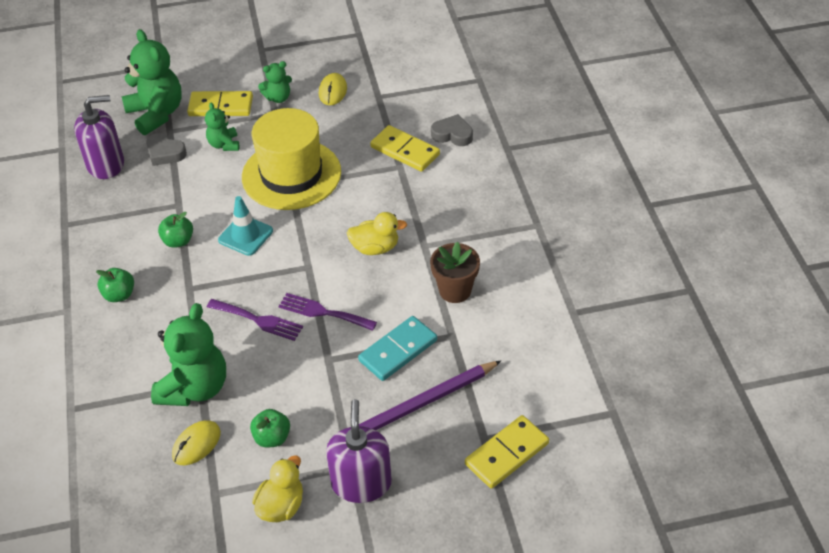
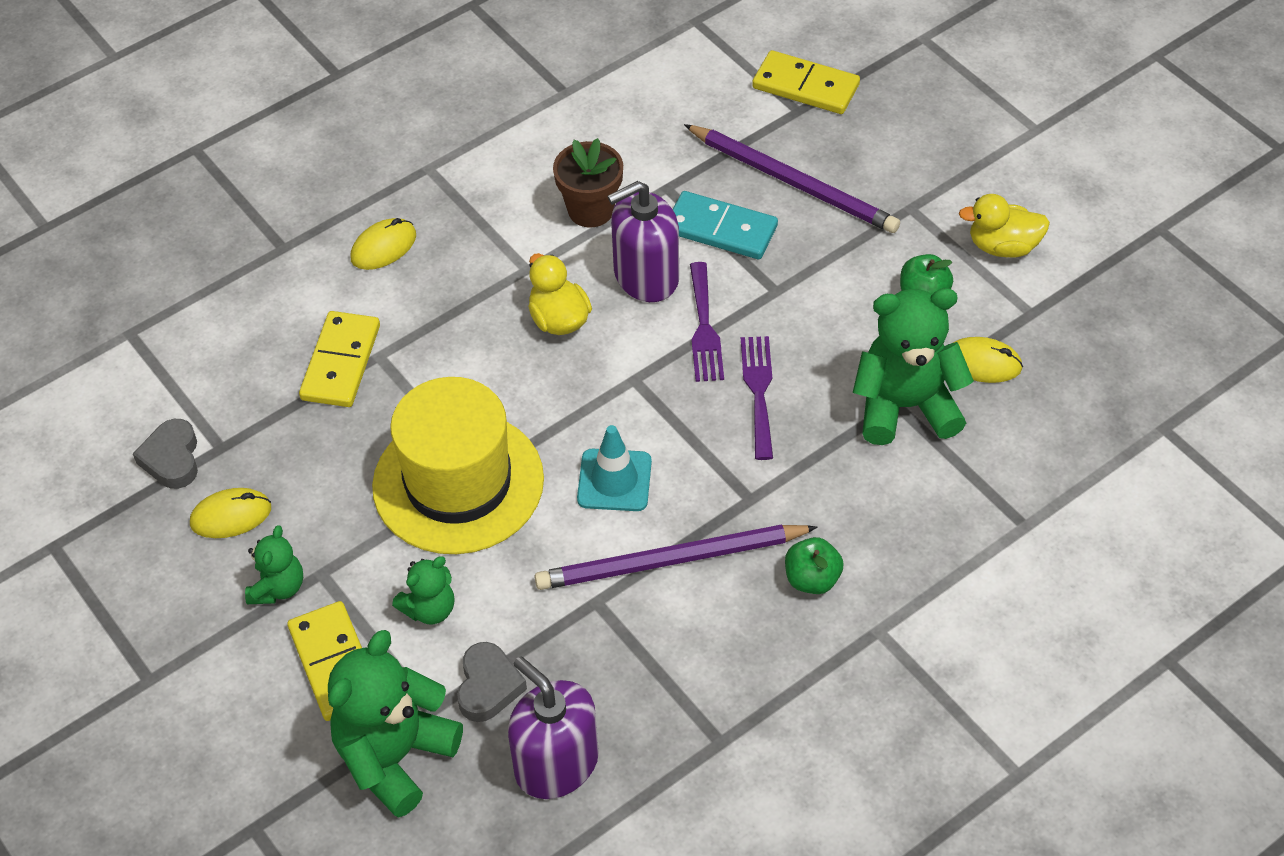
camera: 115 degrees left, 5 degrees up
green apple [158,212,193,248] -> purple pencil [534,524,818,590]
green teddy bear [258,61,292,103] -> green teddy bear turned 60 degrees clockwise [245,525,303,604]
purple soap dispenser [326,399,392,503] -> purple soap dispenser moved to [607,181,679,302]
grey heart [431,114,473,146] -> grey heart moved to [133,419,198,489]
none -> yellow mouse [350,218,416,270]

